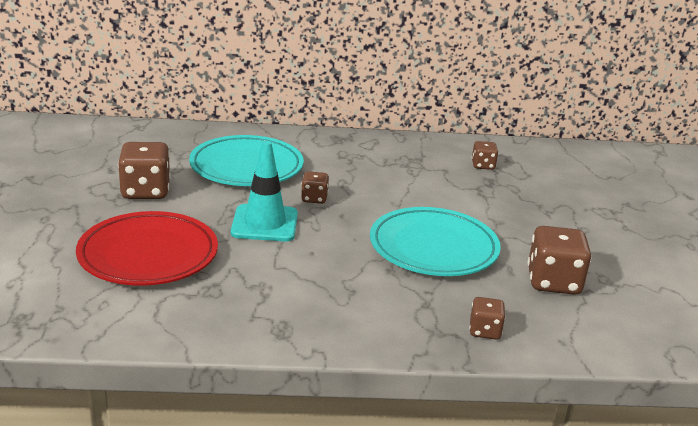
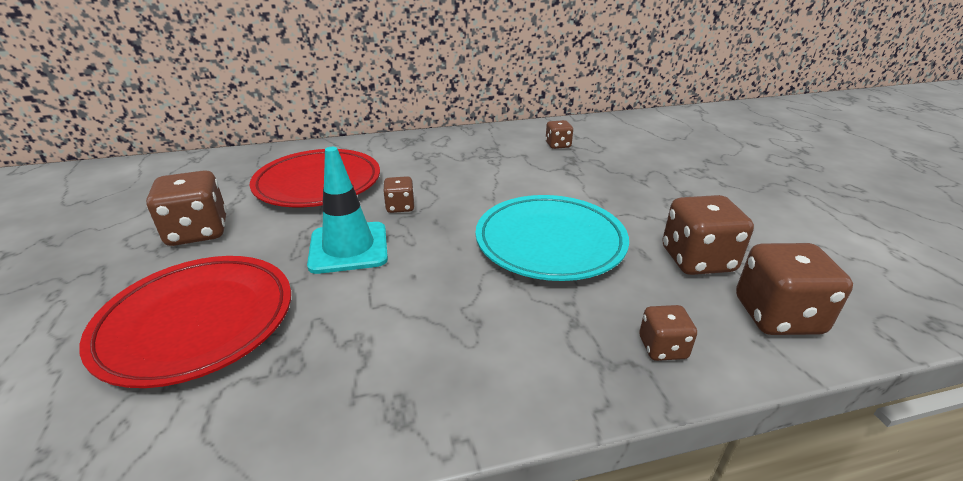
camera: 10 degrees left, 5 degrees up
turquoise plate [189,135,304,186] -> red plate [249,149,380,207]
none -> brown dice [736,243,853,335]

